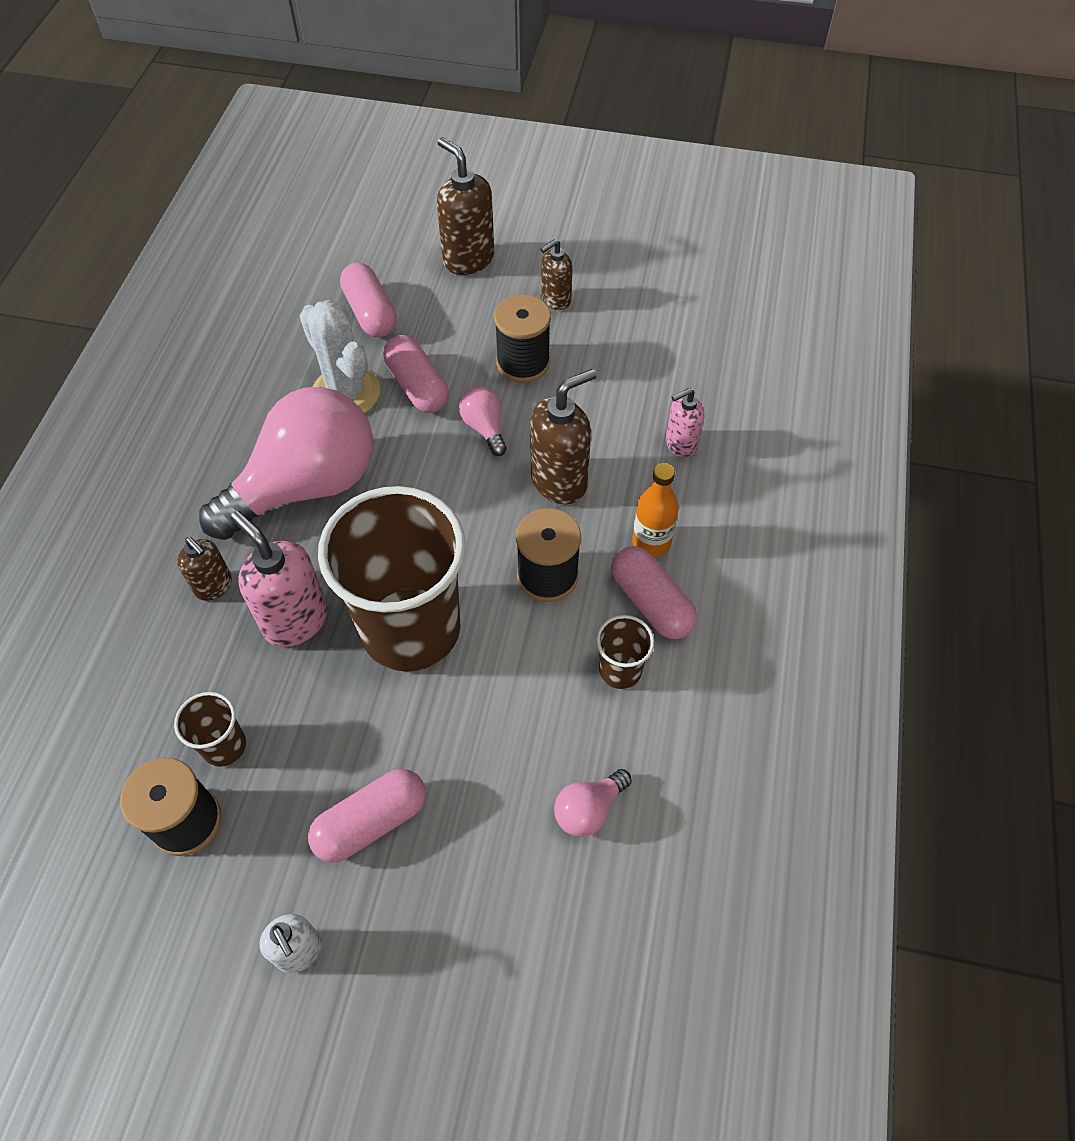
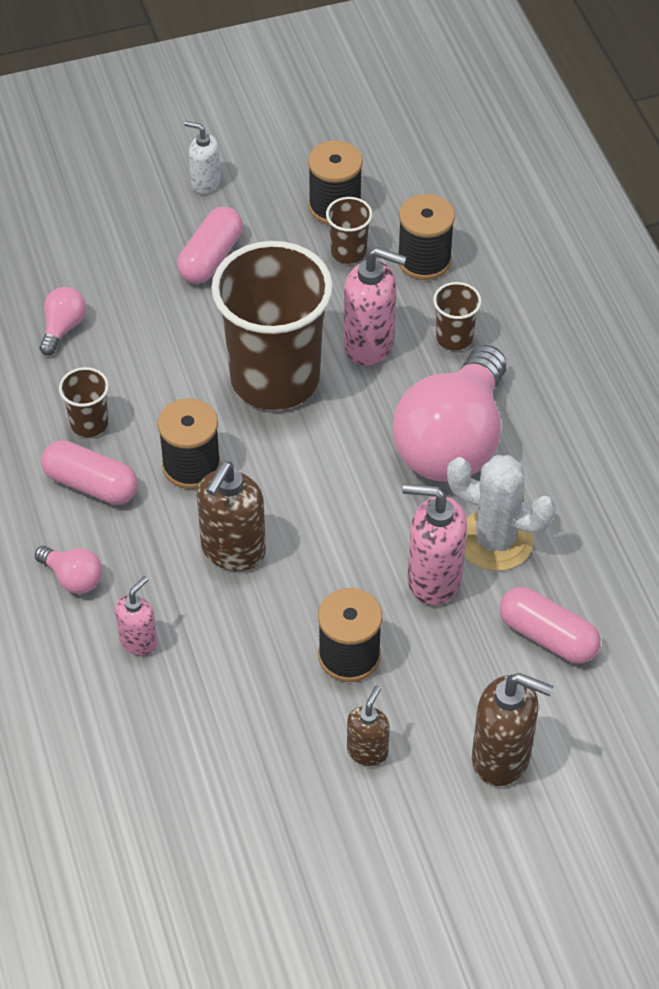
camera: 150 degrees right, 5 degrees down
brown soap dispenser [177,537,232,601] -> brown cup [433,282,482,351]
pink capsule [383,335,449,413] -> pink soap dispenser [403,484,467,605]
pink light bulb [459,386,507,456] -> pink light bulb moved to [35,546,102,594]
orange bottle [632,463,679,557] -> none
none -> black spool [398,194,455,280]

